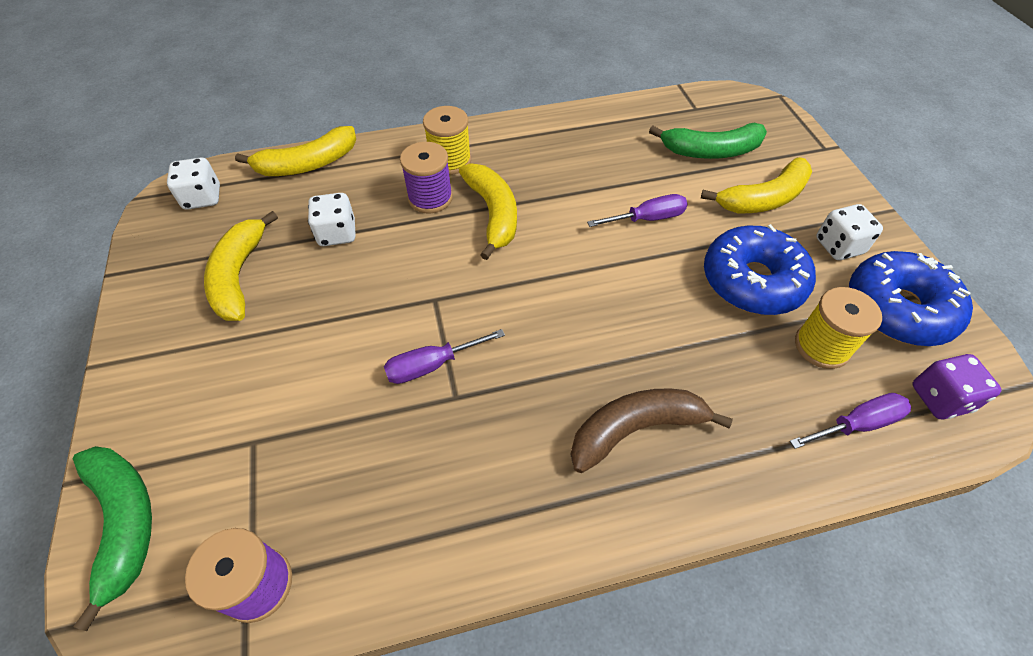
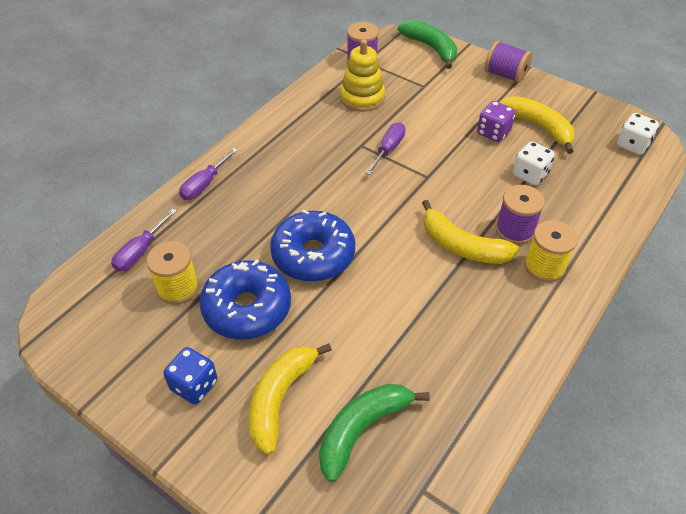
camera: 140 degrees right, 5 degrees down
green banana [72,446,152,631] -> green banana turned 150 degrees counterclockwise [398,20,457,69]
yellow banana [235,126,356,176] -> none
brown banana [570,388,733,473] -> none
purple screwdriver [587,194,688,227] -> purple screwdriver moved to [179,148,238,200]
white dice [816,204,883,260] -> blue dice [163,347,218,404]
blue donut [849,251,973,346] -> blue donut moved to [270,209,355,282]
purple dice [913,354,1001,419] -> purple dice moved to [477,101,515,142]
none -> yellow stacking toy [340,40,385,112]
none -> purple spool [485,41,532,83]

